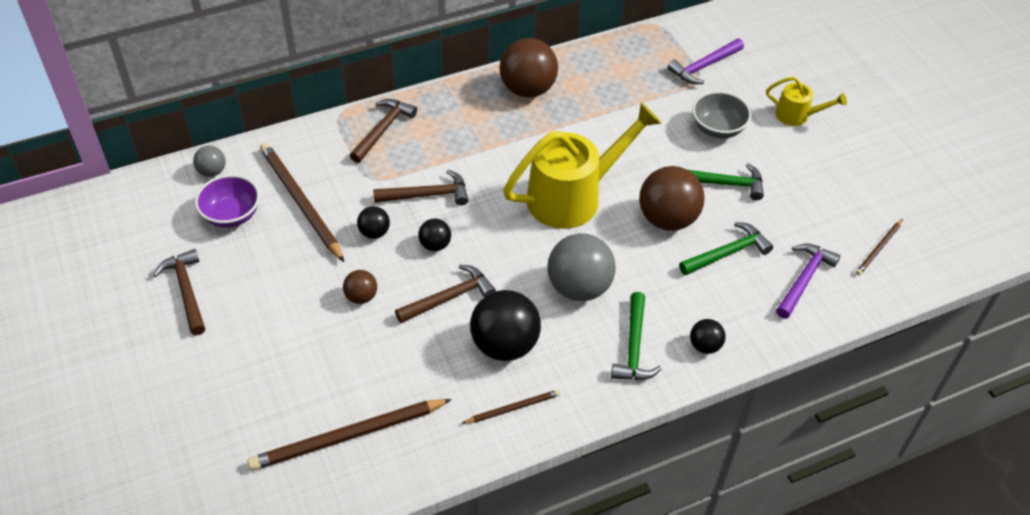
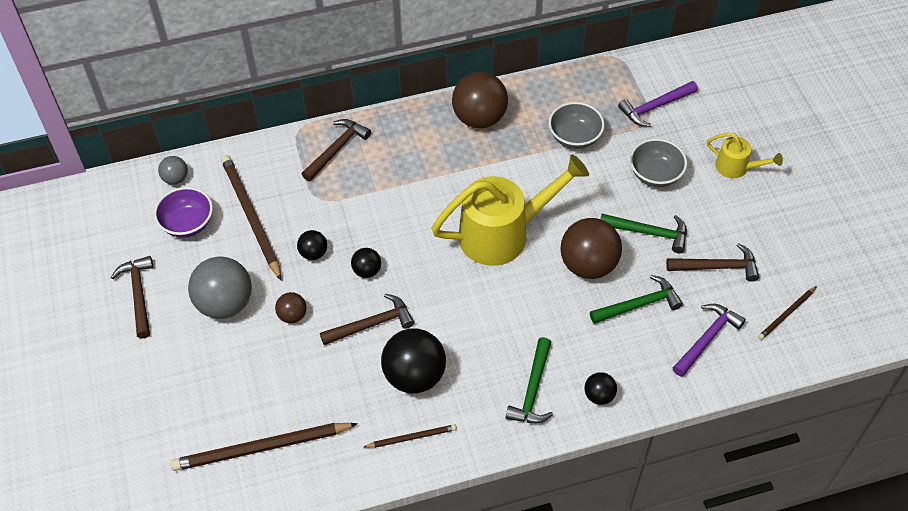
camera: 10 degrees right, 5 degrees up
brown hammer [373,170,469,206] -> brown hammer moved to [666,243,759,282]
grey ball [547,233,616,301] -> grey ball moved to [188,257,252,319]
none -> grey bowl [549,102,605,149]

